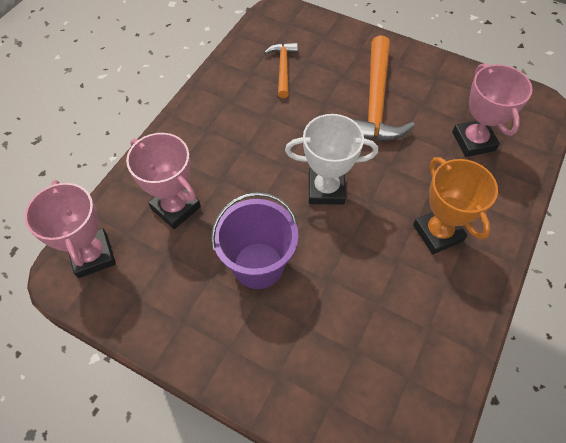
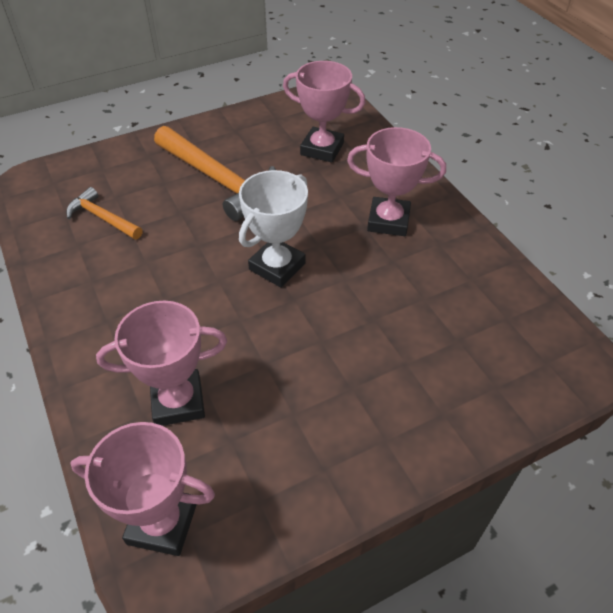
camera: 55 degrees left, 10 degrees down
purple bucket [211,192,298,289] -> none
orange trophy [413,157,498,254] -> pink trophy [347,127,446,236]

